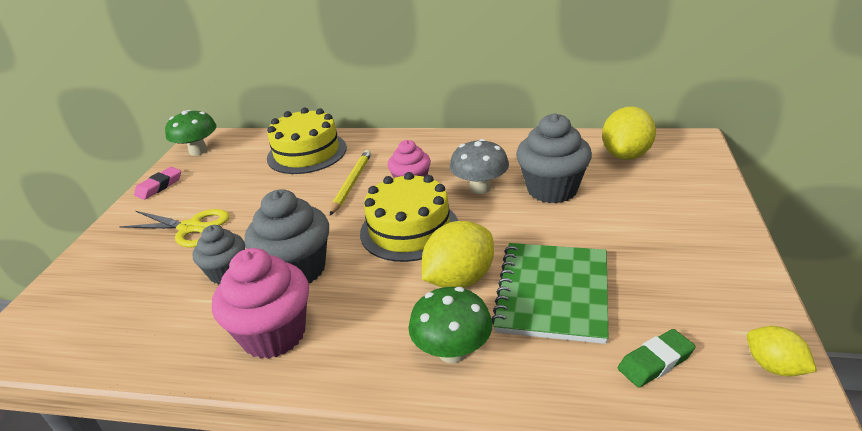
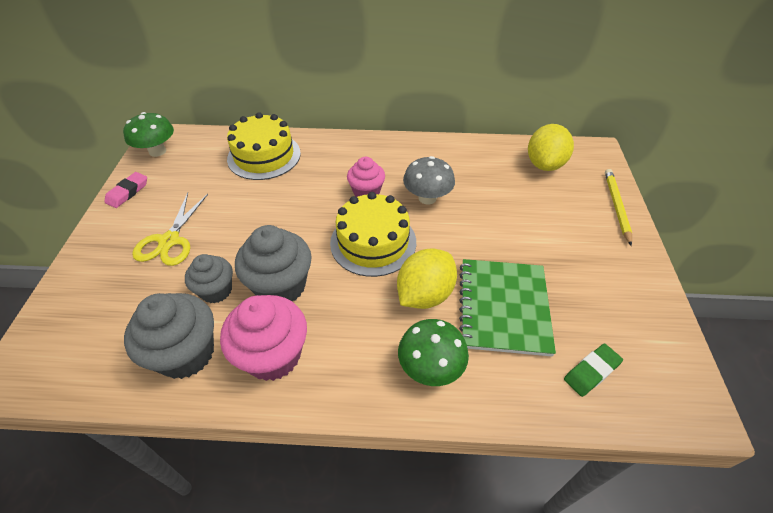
camera: 10 degrees left, 15 degrees up
yellow scissors [119,209,230,248] -> yellow scissors turned 90 degrees clockwise [132,193,208,266]
yellow pencil [330,150,371,215] -> yellow pencil moved to [605,169,632,246]
grey cupcake [516,113,592,203] -> grey cupcake moved to [124,293,214,379]
yellow lemon [747,326,817,376] -> none

